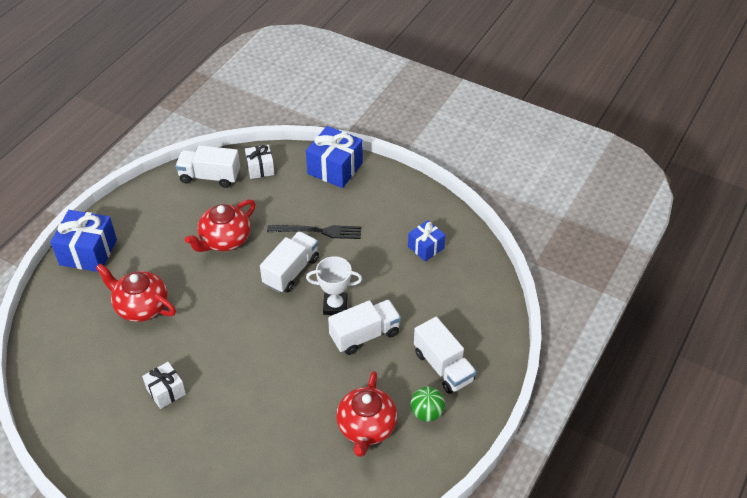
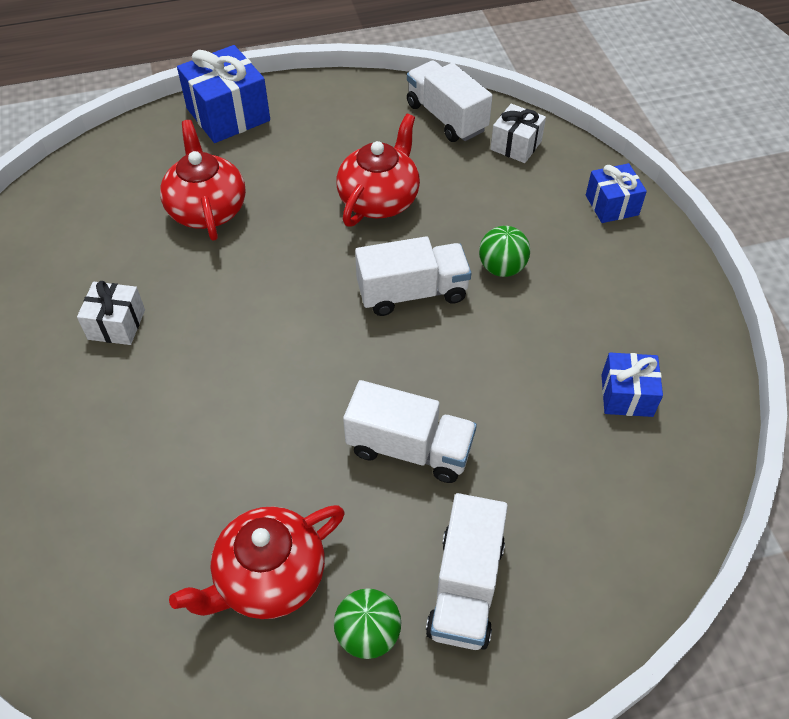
camera: 45 degrees right, 5 degrees up
red teapot [185,200,256,252] -> red teapot turned 120 degrees clockwise [336,114,420,227]
black fork [267,225,361,239] -> green ball [479,226,530,277]
blue gift [306,126,363,188] -> blue gift [586,163,647,223], size x0.60
white trophy [306,256,362,315] -> none

